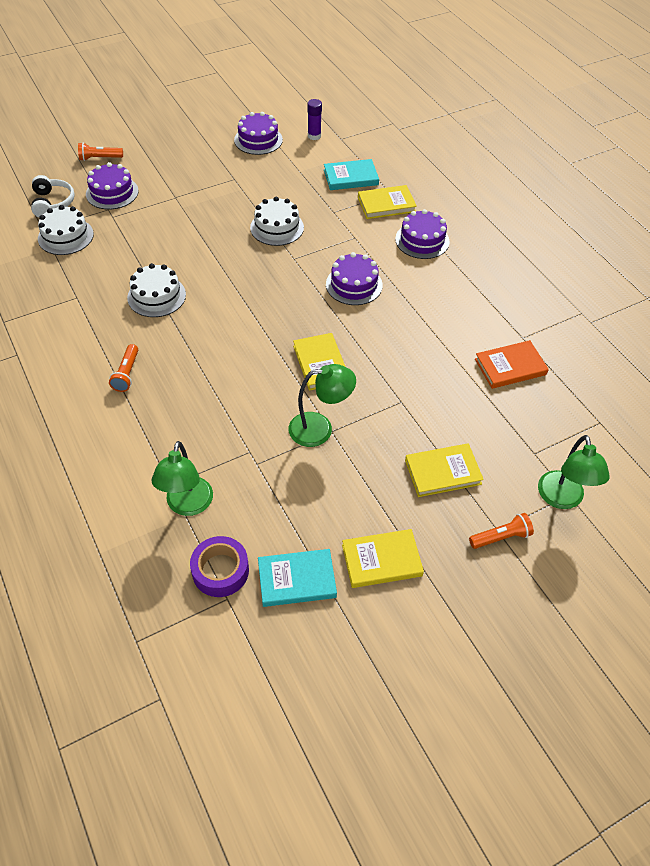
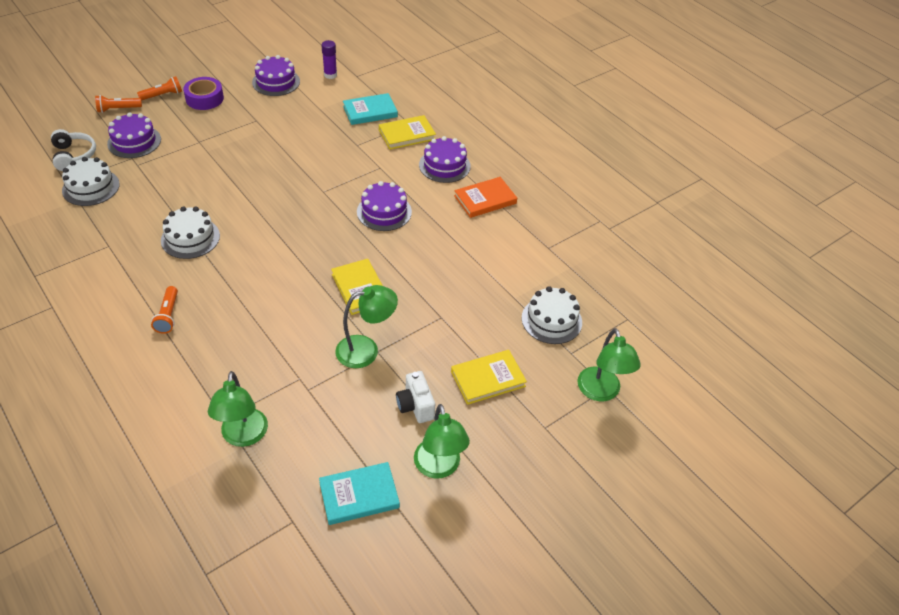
camera: 10 degrees left, 5 degrees down
purple tape [190,536,249,597] -> purple tape moved to [183,77,224,110]
white cake [250,197,304,246] -> white cake moved to [522,286,582,344]
yellow book [342,529,424,588] -> green lamp [414,404,470,479]
orange flashlight [469,513,534,549] -> orange flashlight moved to [137,76,182,101]
orange book [475,340,549,389] -> orange book moved to [454,177,517,218]
none -> white camera [396,371,435,423]

